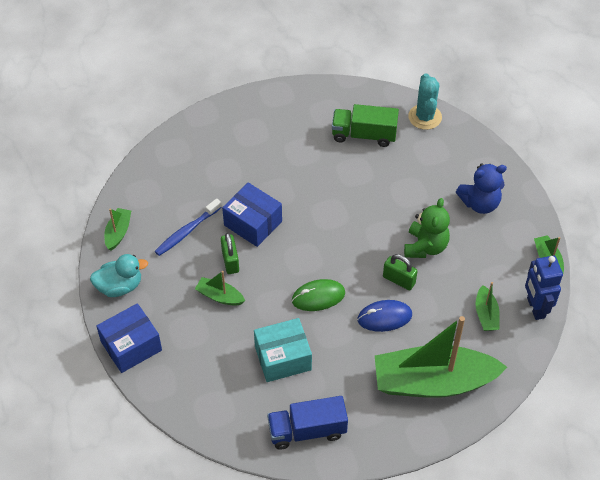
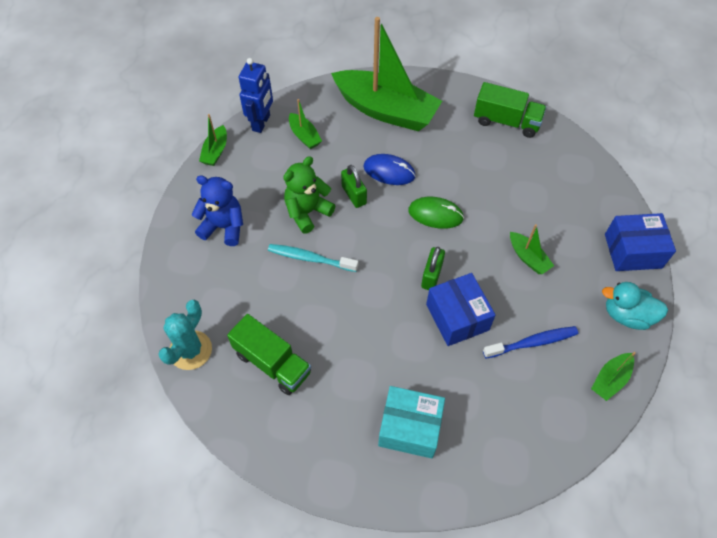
camera: 150 degrees left, 5 degrees up
green padlock [221,233,239,274] -> green padlock moved to [421,247,445,290]
turquoise box [254,318,312,382] -> turquoise box moved to [378,386,445,458]
blue truck [267,396,348,450] -> green truck [474,82,547,138]
green boat [476,282,500,331] -> green boat turned 120 degrees clockwise [289,99,322,149]
none -> turquoise toothbrush [268,244,358,272]

